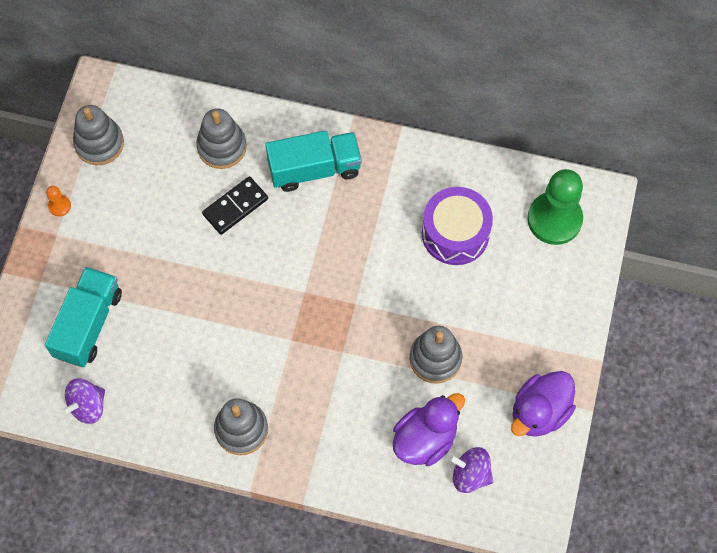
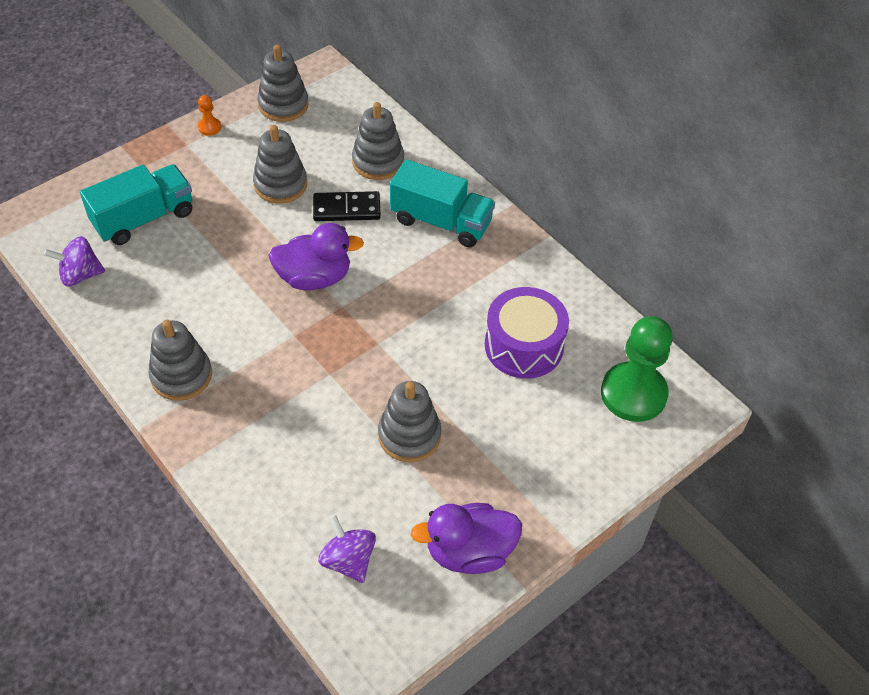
camera: 35 degrees right, 15 degrees down
purple duck [393,393,465,466] -> purple duck moved to [268,223,364,290]
none -> grey stacking toy [253,125,307,204]

